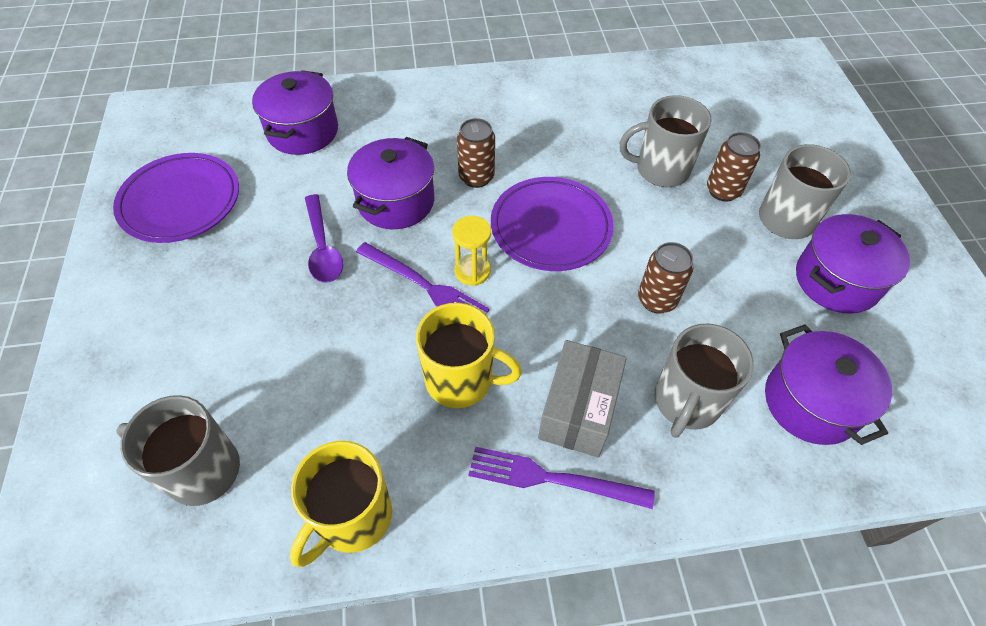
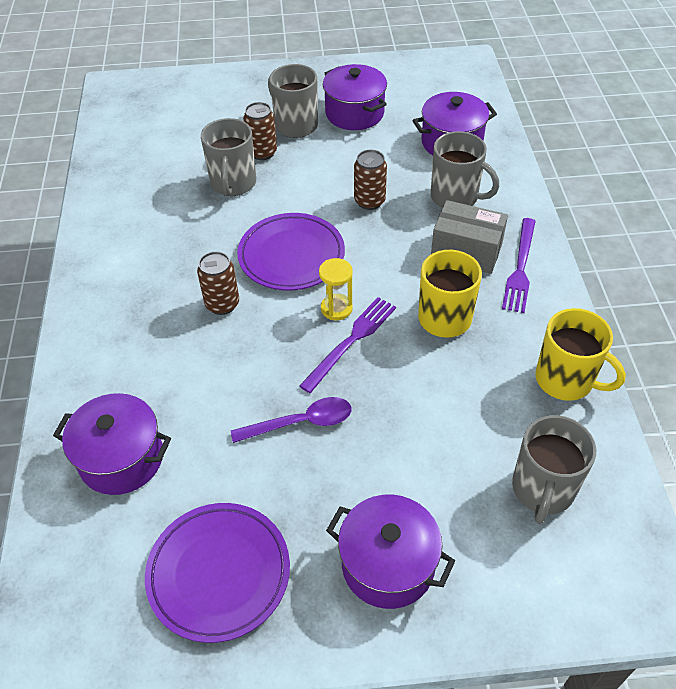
camera: 85 degrees left, 5 degrees down
purple pot [347,137,434,229] -> purple pot moved to [326,494,455,609]

